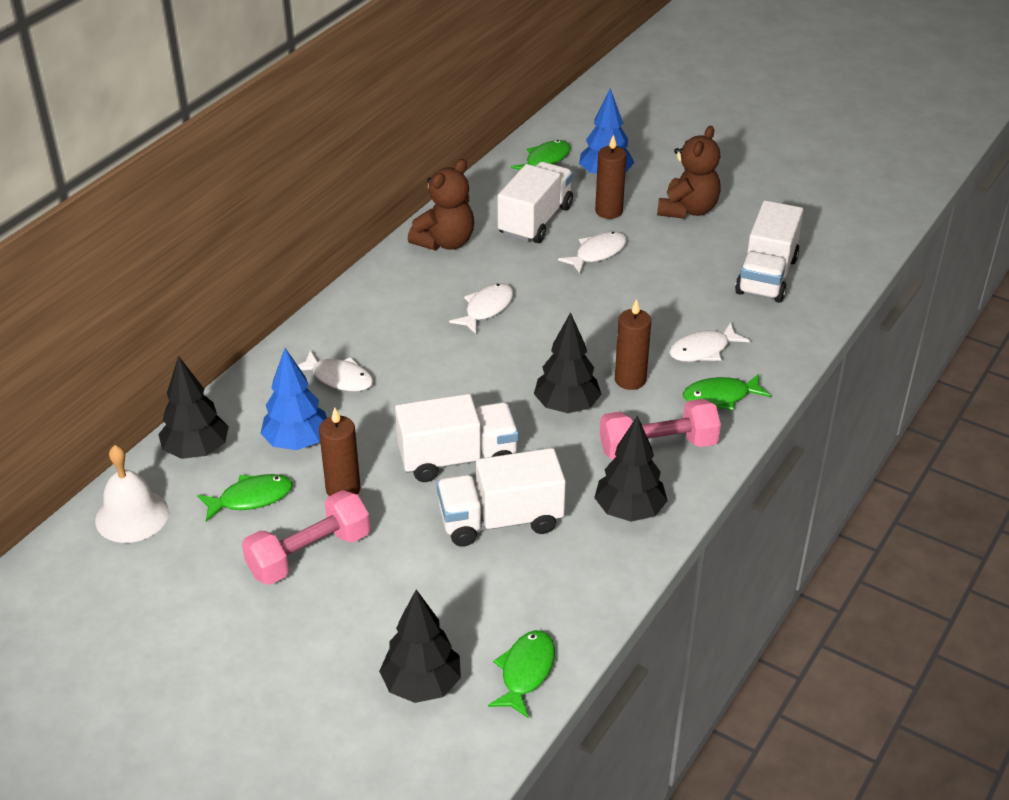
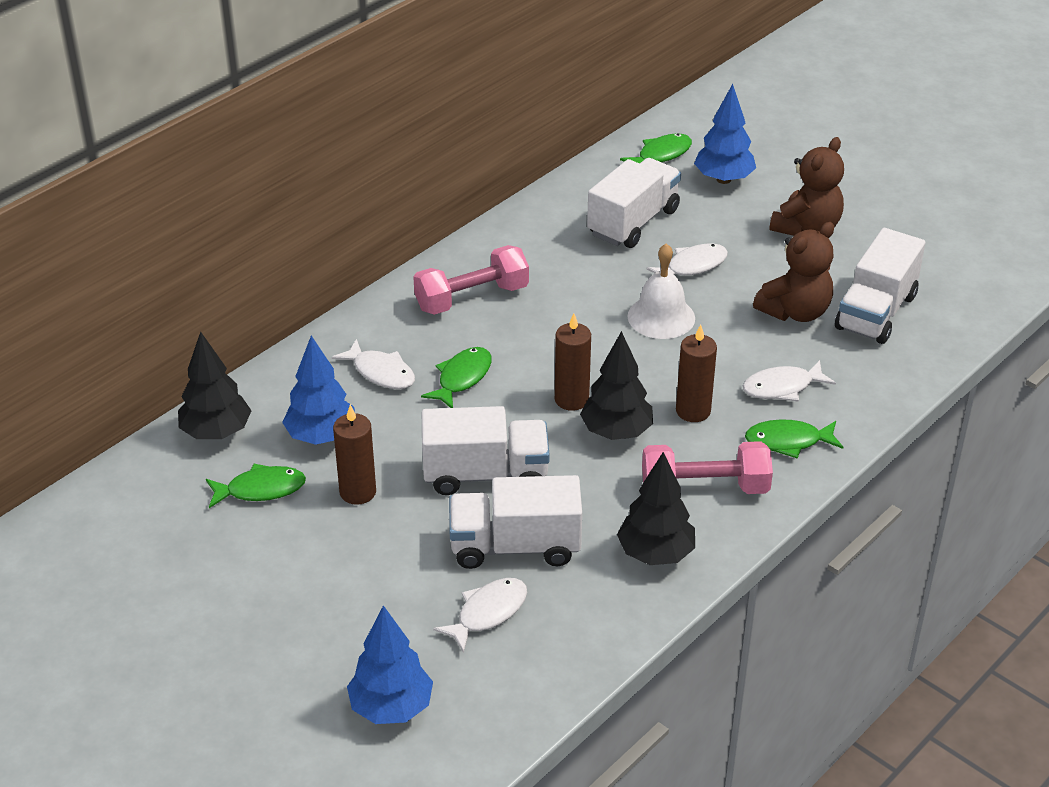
camera: 10 degrees right, 0 degrees up
white bell [95,445,169,543] -> white bell moved to [627,243,695,339]
pink dumbbell [242,490,370,585] -> pink dumbbell moved to [413,245,529,315]
black tree [379,589,461,703] -> blue tree [347,605,433,724]
brown teddy bear [408,159,474,251] -> brown teddy bear moved to [753,222,834,322]
white fish [449,283,513,334] -> white fish moved to [433,578,527,653]
green fish [488,630,555,719] -> green fish moved to [421,347,492,408]
brown candle [595,135,627,219] -> brown candle moved to [555,314,591,411]

